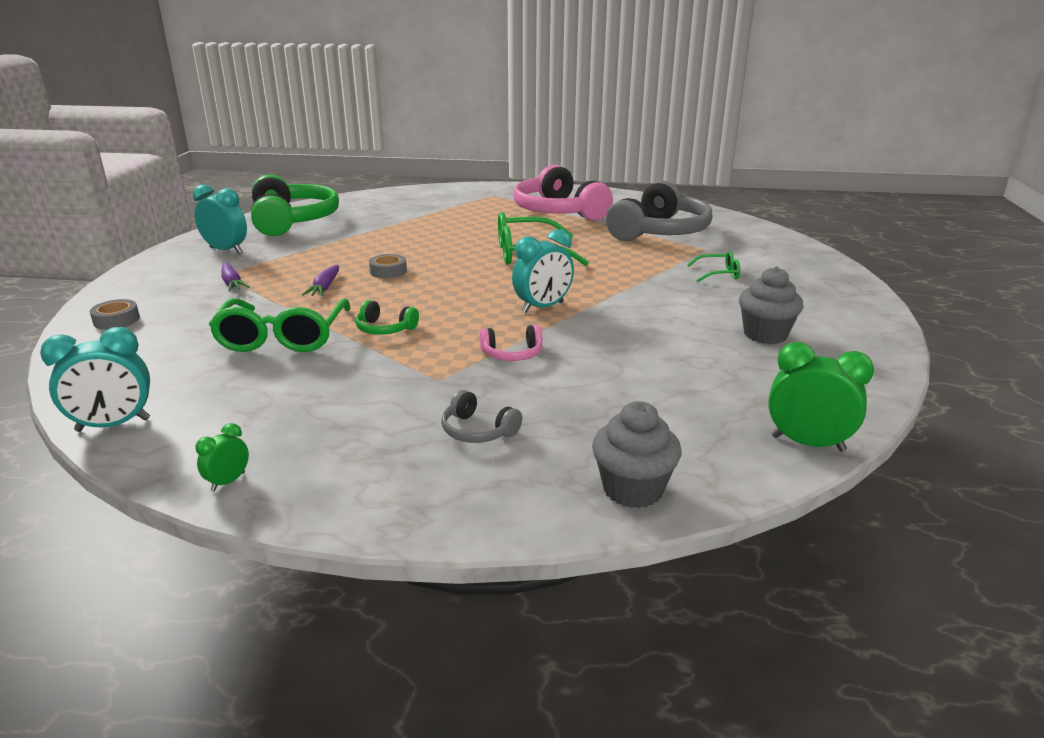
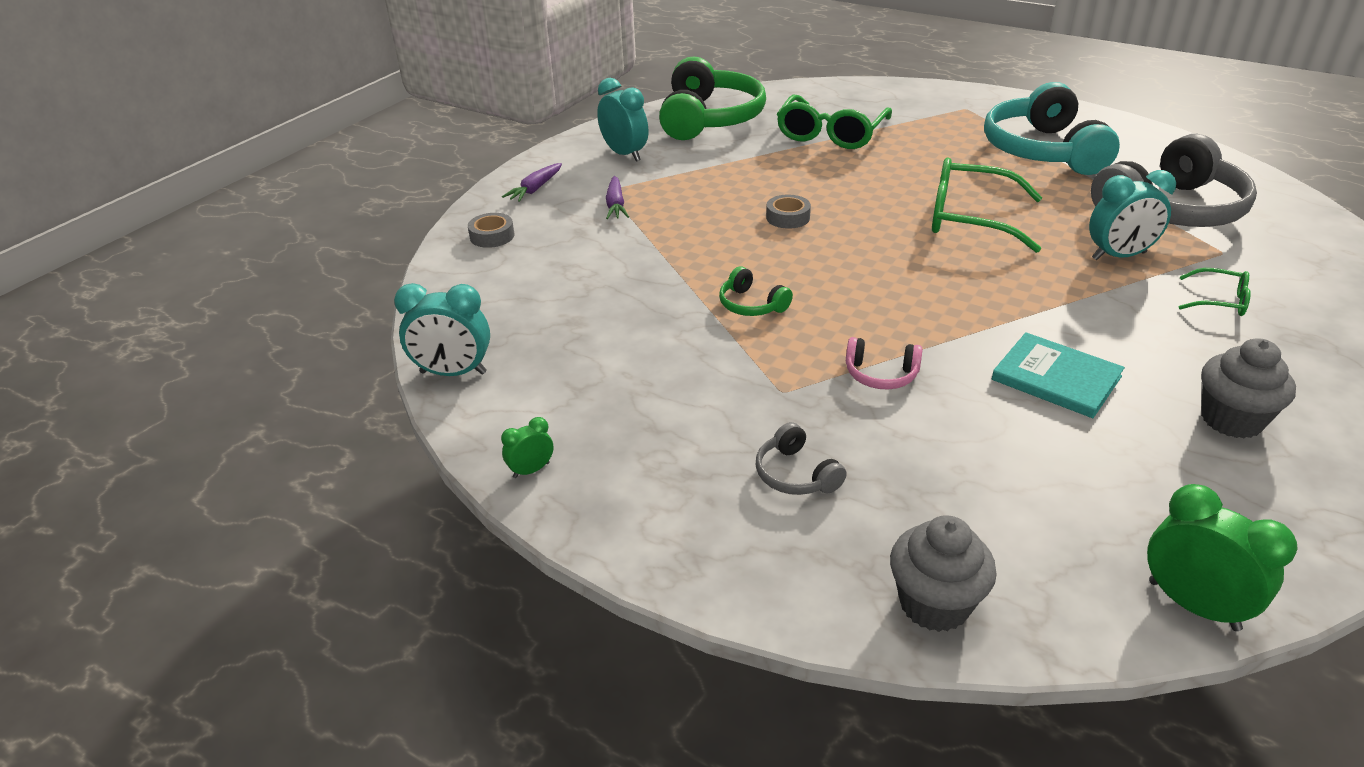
camera: 25 degrees right, 10 degrees up
green glasses [208,298,351,352] -> green glasses moved to [777,94,892,149]
purple carrot [302,265,339,296] -> purple carrot moved to [502,163,562,202]
turquoise clock [512,229,574,313] -> turquoise clock moved to [1089,170,1176,260]
pink headphones [513,165,613,221] -> turquoise headphones [984,82,1120,175]
none -> turquoise book [992,332,1125,418]

